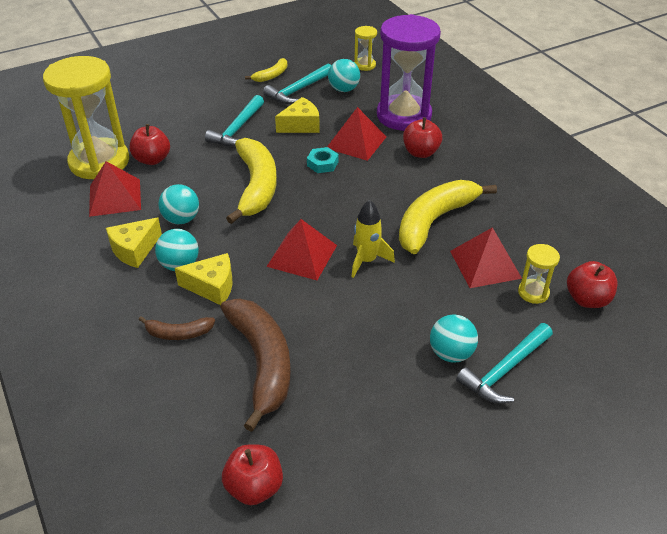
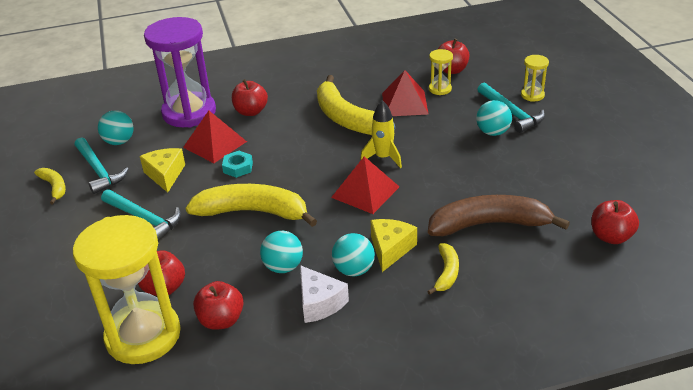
camera: 75 degrees left, 5 degrees down
red pyramid [89,161,141,217] -> red apple [193,281,244,330]
yellow cheese [106,218,162,268] -> white cheese [300,265,349,323]
brown banana [139,316,215,340] -> yellow banana [427,243,459,295]
yellow hourglass [354,26,377,71] -> yellow hourglass moved to [521,55,549,102]

